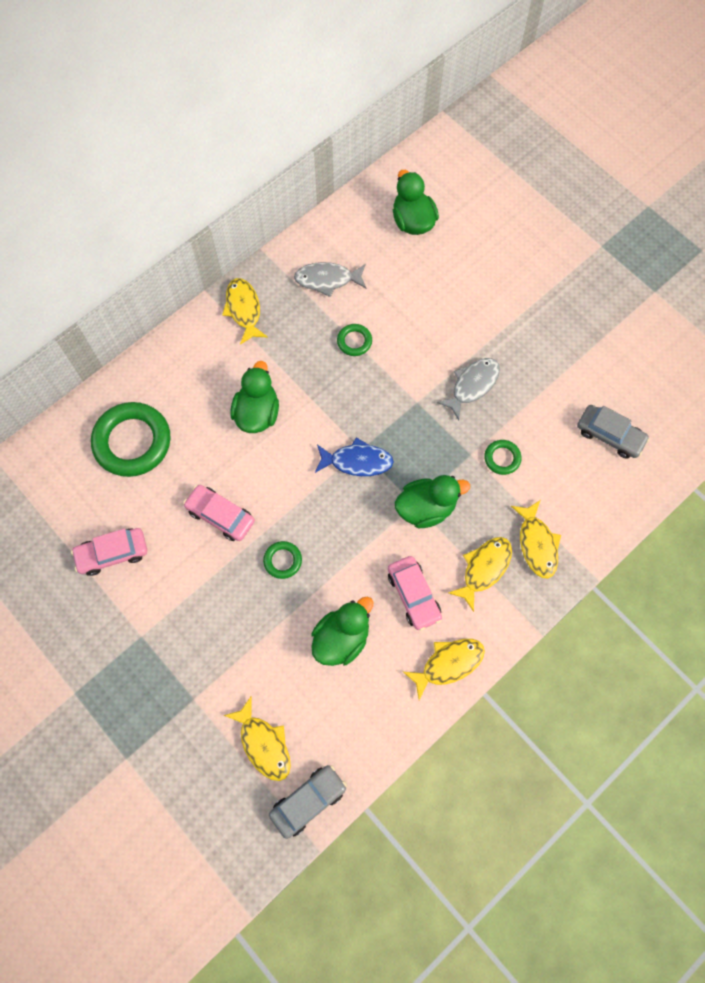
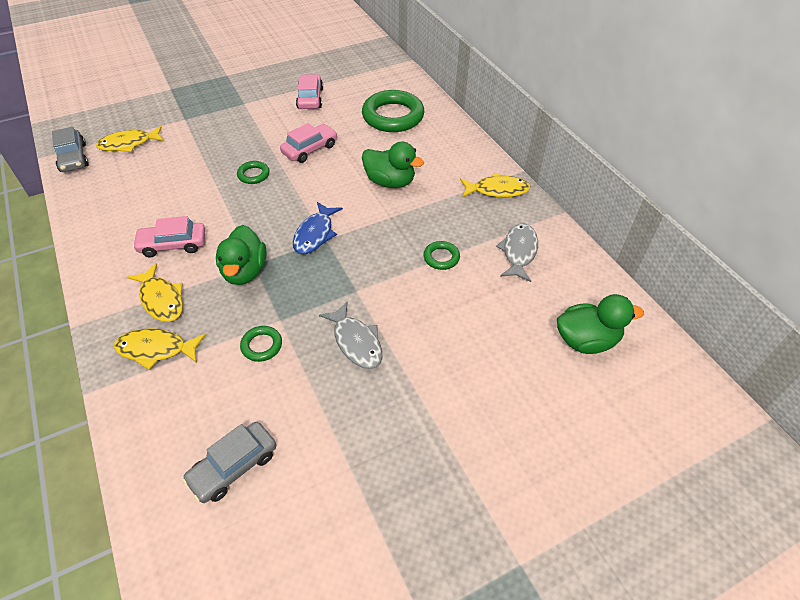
camera: 105 degrees right, 20 degrees down
green duck [311,597,373,666] -> none
yellow fish [403,639,485,700] -> none

